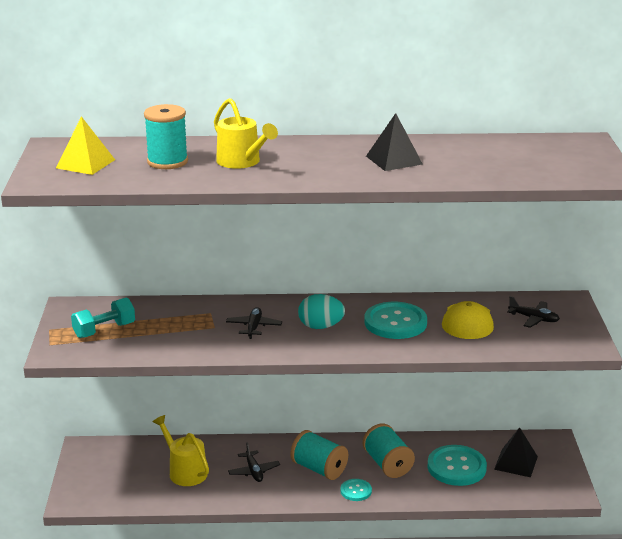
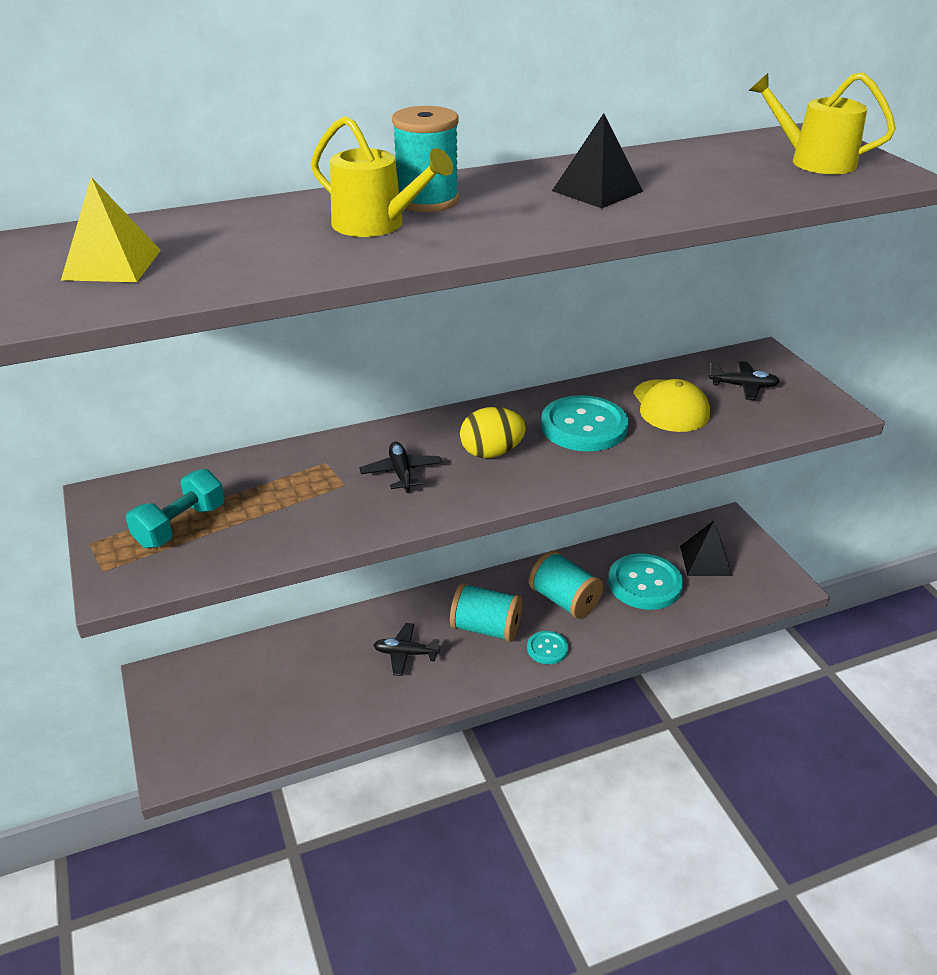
camera: 20 degrees left, 10 degrees up
turquoise spool [144,104,188,169] -> turquoise spool moved to [392,106,459,212]
yellow watering can [153,415,209,486] -> yellow watering can moved to [749,72,896,174]
black plane [228,442,280,482] -> black plane turned 135 degrees clockwise [373,623,440,676]
turquoise egg [298,294,345,329] -> yellow egg [460,407,526,458]

